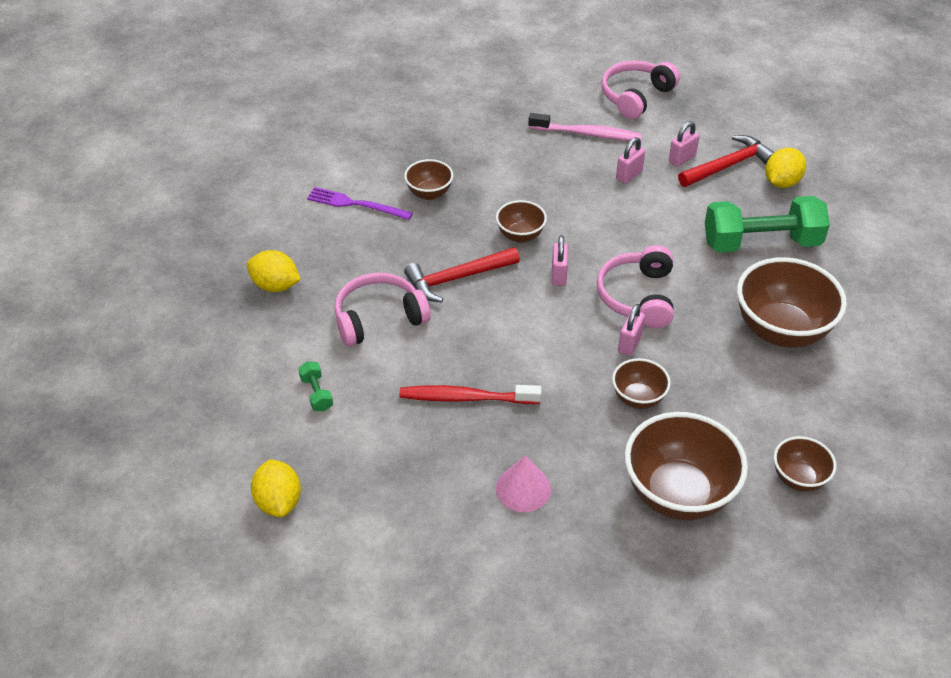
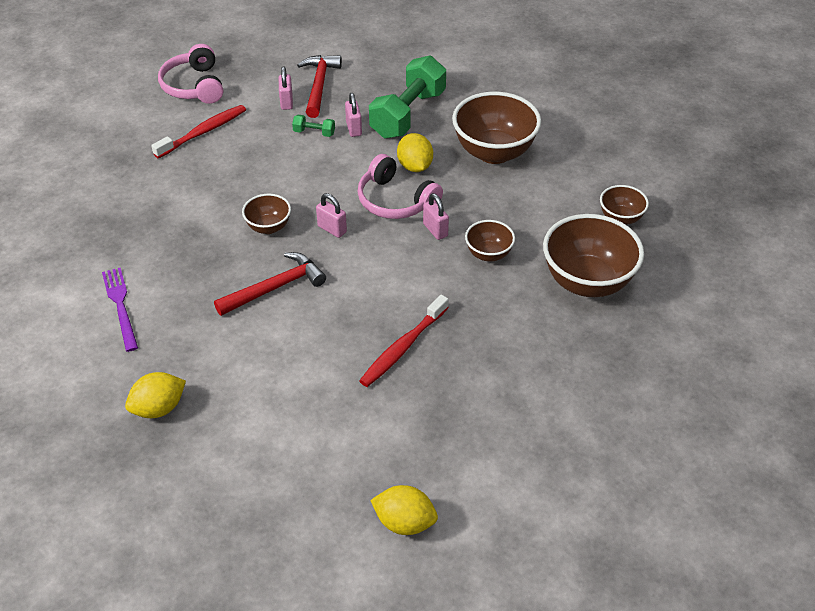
camera: 55 degrees left, 0 degrees up
green dumbbell [298,361,333,411] -> green dumbbell moved to [292,115,335,137]
purple fork [307,187,413,220] -> purple fork turned 105 degrees clockwise [102,267,138,352]
pink headphones [334,273,431,347] -> none
brown bowl [404,159,453,200] -> none
red hammer [404,247,520,302] -> red hammer turned 135 degrees counterclockwise [214,252,326,316]
pink cone [496,455,551,512] -> none
pink toothbrush [528,113,642,141] -> red toothbrush [151,105,246,158]
pink padlock [616,137,645,184] -> pink padlock moved to [345,93,362,137]
yellow lemon [765,148,806,188] -> yellow lemon moved to [397,133,433,172]

